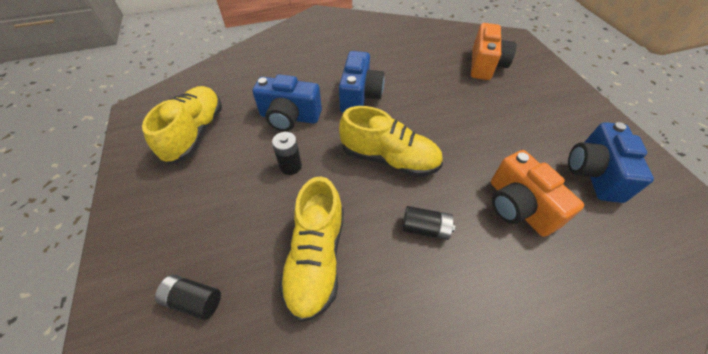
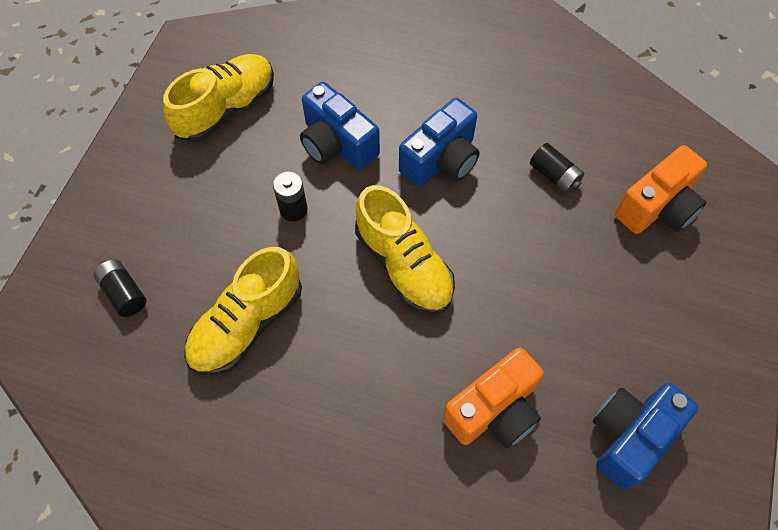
camera: 35 degrees right, 10 degrees up
black battery [402,206,455,240] -> black battery moved to [530,143,585,194]
orange camera [491,150,584,237] -> orange camera turned 135 degrees counterclockwise [443,347,544,448]

